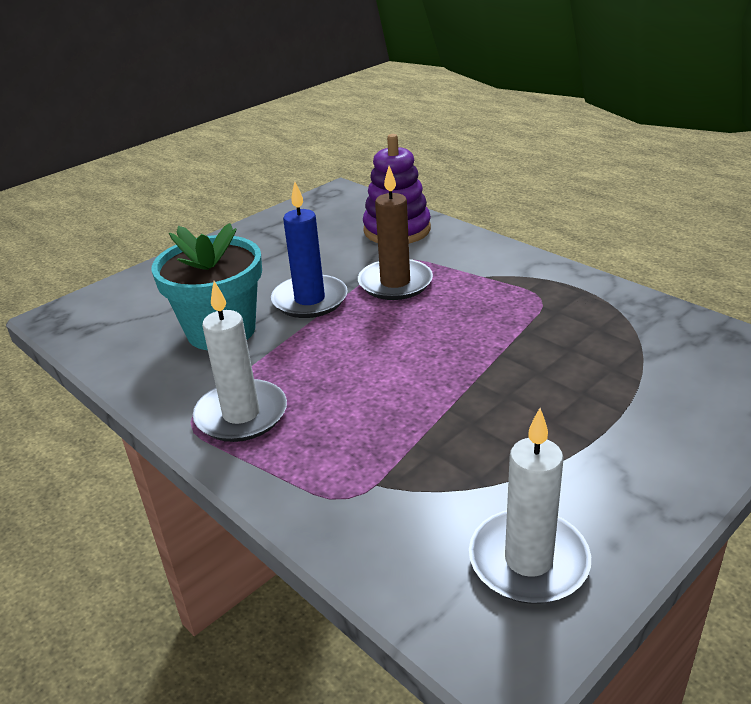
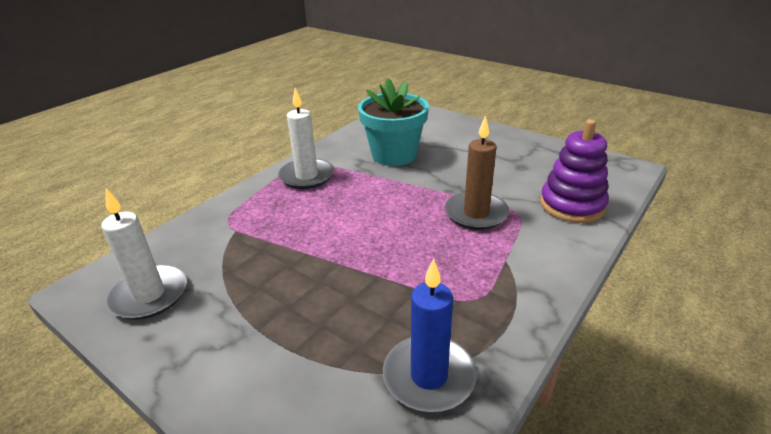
camera: 80 degrees right, 0 degrees up
blue candle [271,182,348,318] -> blue candle moved to [383,258,477,412]

